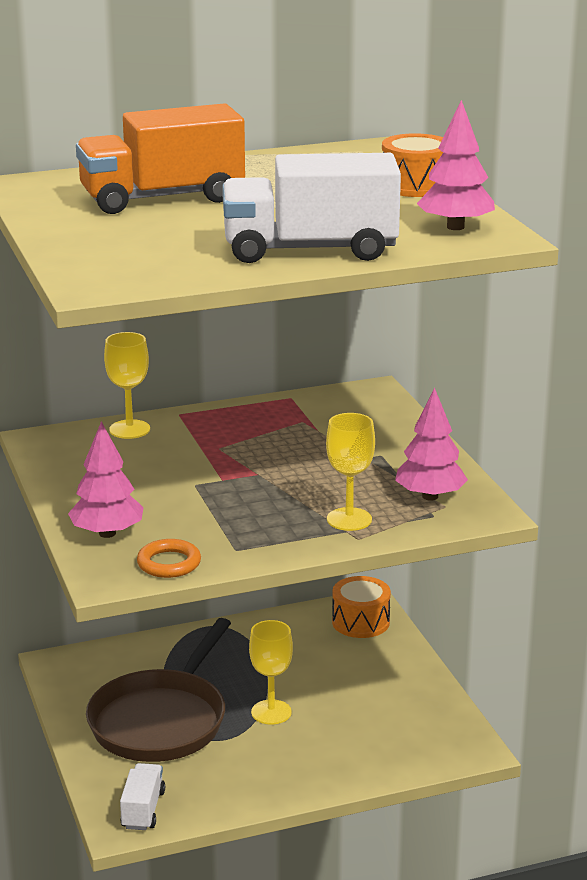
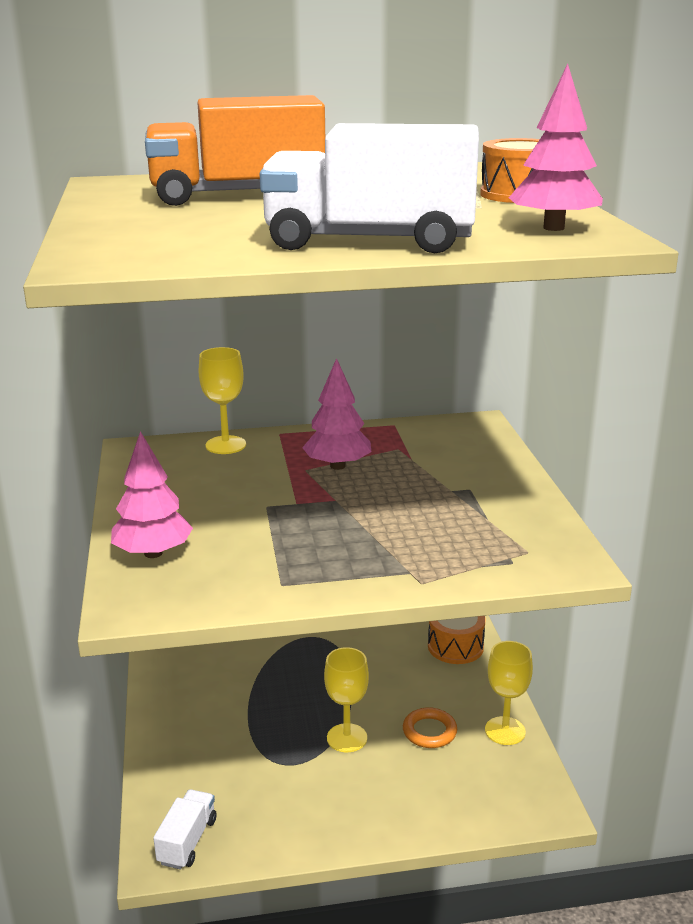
camera: 10 degrees right, 0 degrees up
brown pan [86,618,231,762] -> none
orange ring [137,539,201,578] -> orange ring moved to [403,707,457,748]
yellow goblet [326,413,375,531] -> yellow goblet moved to [485,641,533,745]
pink tree [395,388,468,501] -> pink tree moved to [302,358,371,470]

